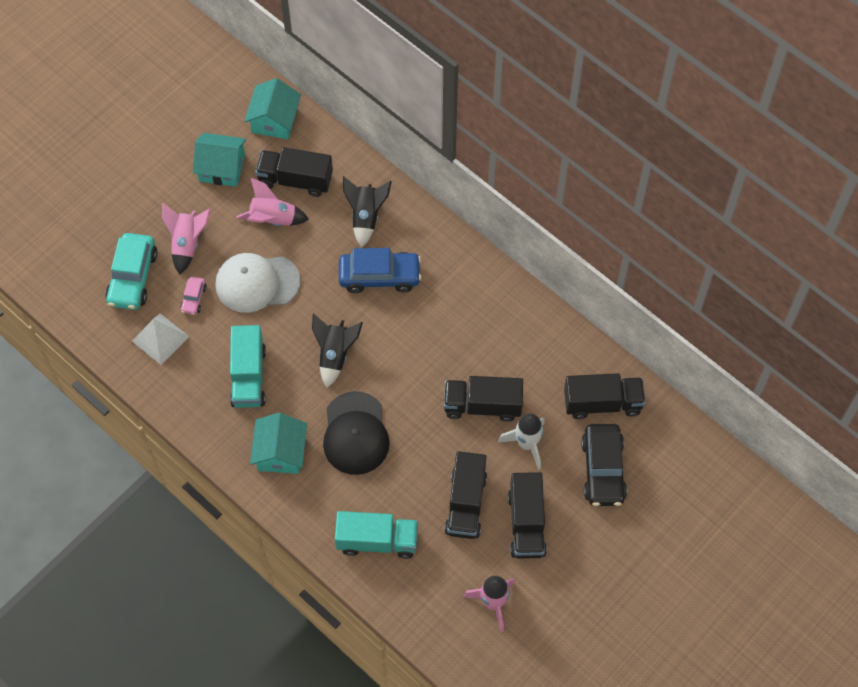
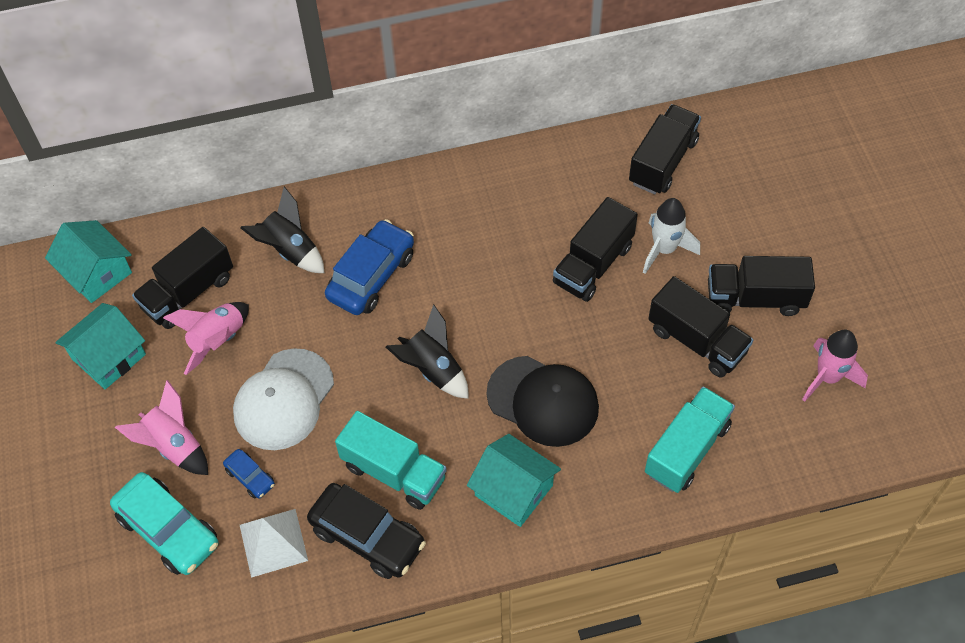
camera: 55 degrees left, 5 degrees down
pink car [180,277,207,315] -> blue car [223,449,275,499]
black truck [508,472,547,559] -> black truck turned 150 degrees clockwise [708,256,815,316]
black car [581,424,627,506] -> black car moved to [307,483,426,579]

